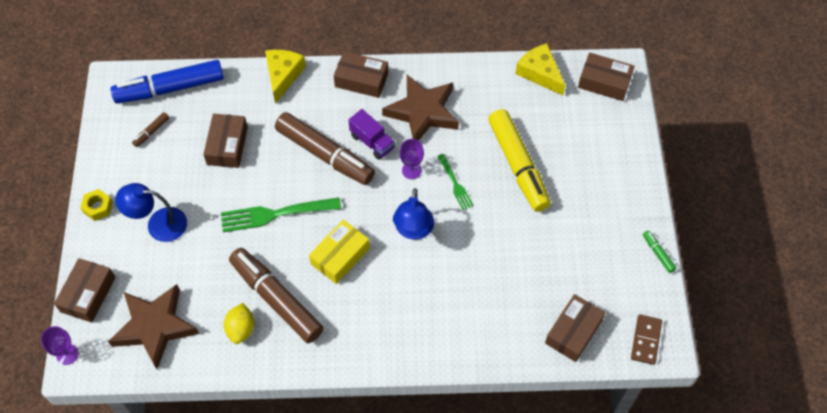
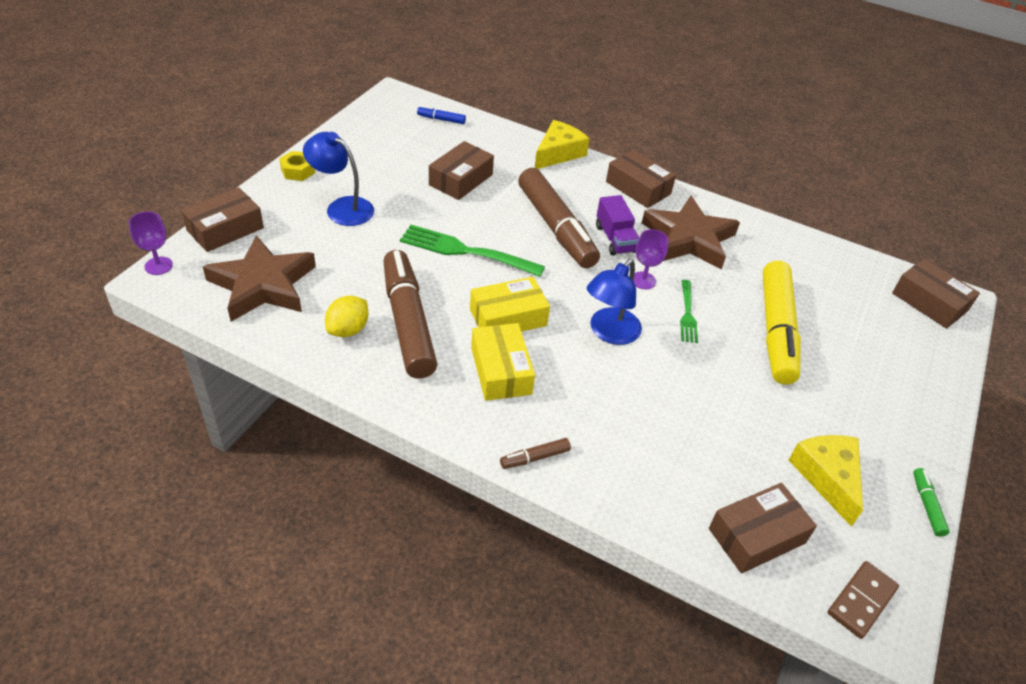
camera: 25 degrees right, 15 degrees down
blue marker [111,60,224,103] -> blue marker [417,106,466,124], size x0.40
brown marker [132,112,169,147] -> brown marker moved to [500,438,571,469]
yellow cheese [515,43,565,96] -> yellow cheese moved to [789,435,863,527]
none -> yellow box [471,323,535,401]

